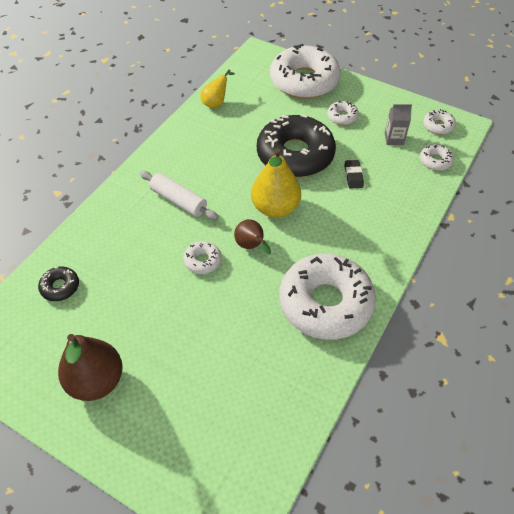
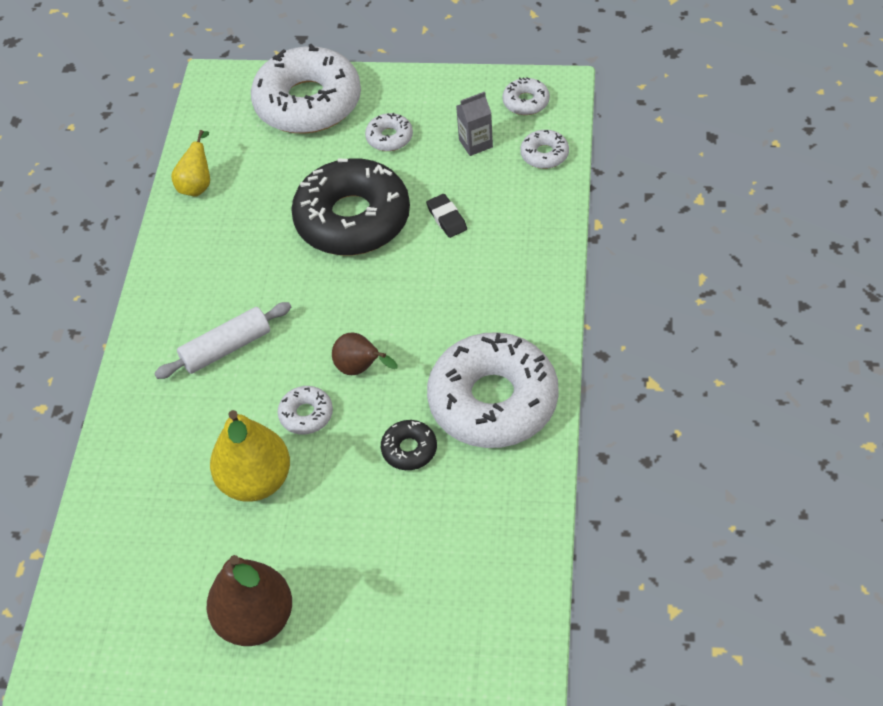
camera: 20 degrees left, 0 degrees up
black donut [38,267,79,301] -> black donut moved to [381,420,437,470]
white rolling pin [140,171,218,220] -> white rolling pin turned 45 degrees counterclockwise [154,302,291,379]
yellow pear [251,148,301,218] -> yellow pear moved to [210,410,290,502]

